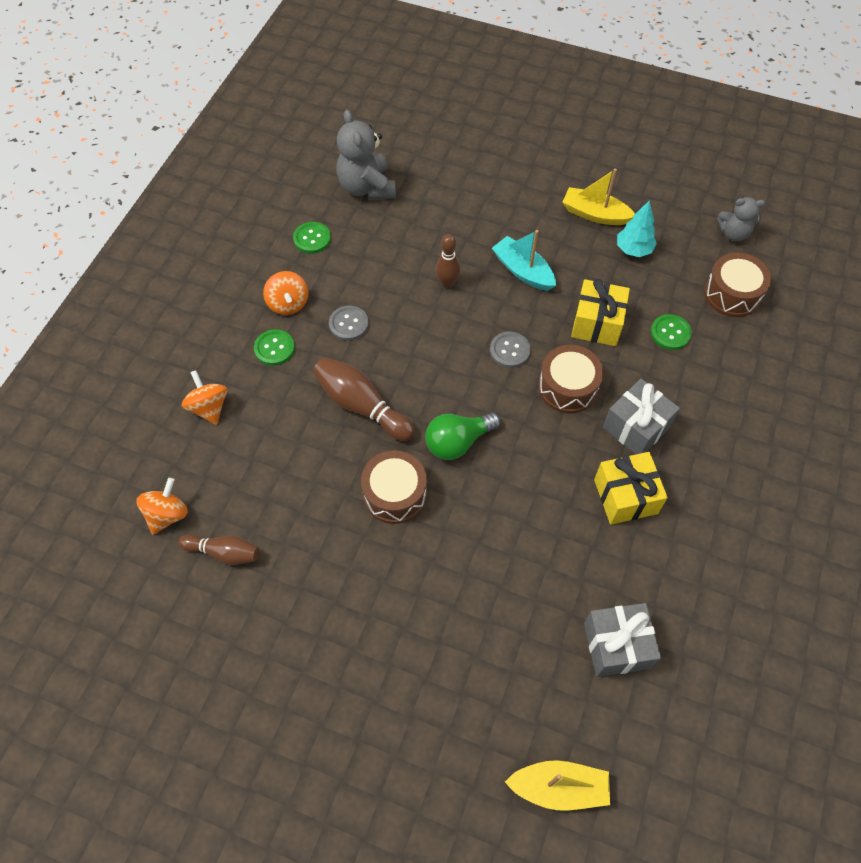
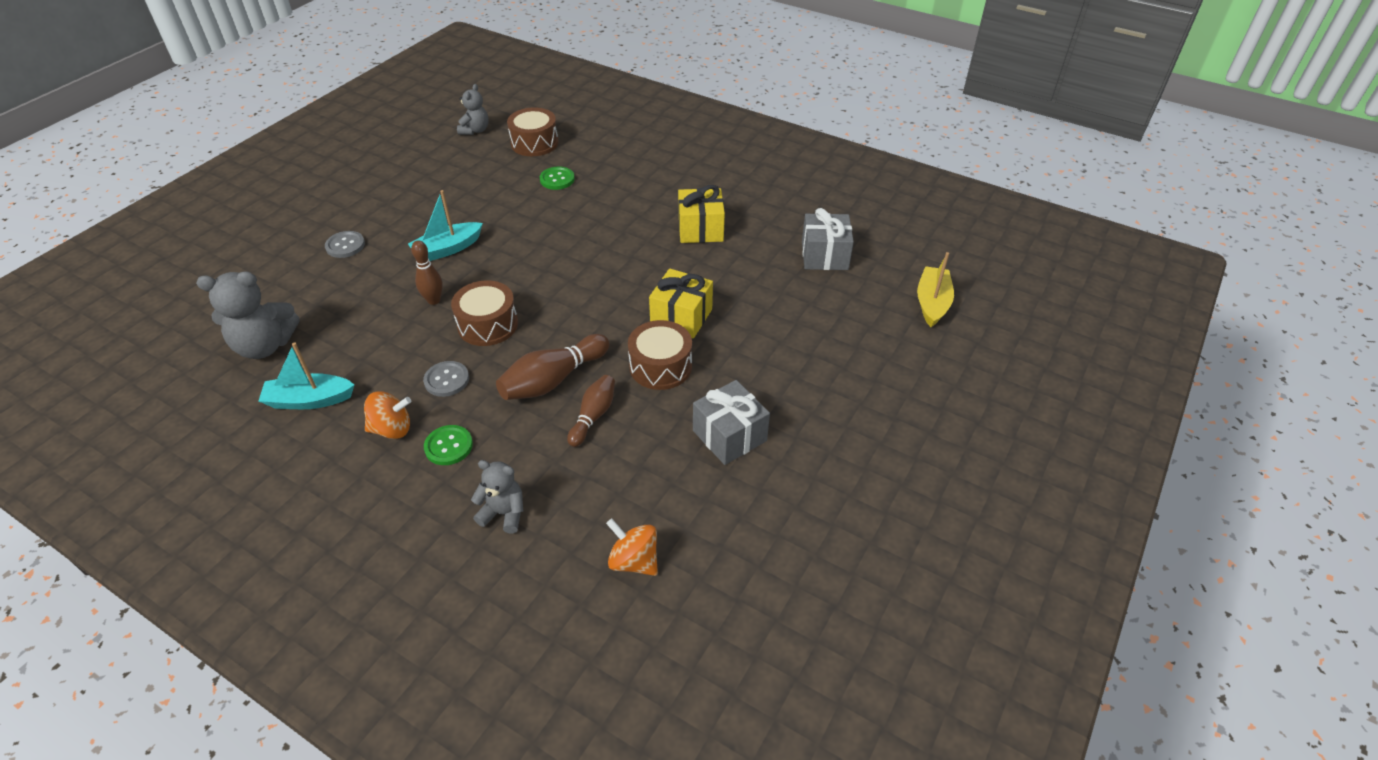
camera: 80 degrees left, 15 degrees down
brown bowling pin [178,534,259,565] -> brown bowling pin moved to [567,375,615,447]
orange spinning top [182,370,227,425] -> grey teddy bear [471,460,523,533]
green button [293,222,331,254] -> turquoise boat [259,342,354,409]
green light bulb [425,413,501,460] -> none
grey button [490,332,531,368] -> grey button moved to [325,231,365,258]
brown drum [538,345,603,413] -> brown drum moved to [451,280,518,346]
yellow boat [562,169,635,225] -> none
yellow gift [571,279,630,346] -> yellow gift moved to [649,268,713,338]
grey gift [603,379,680,454] -> grey gift moved to [693,380,770,465]
turquoise tree [617,200,657,257] -> none

